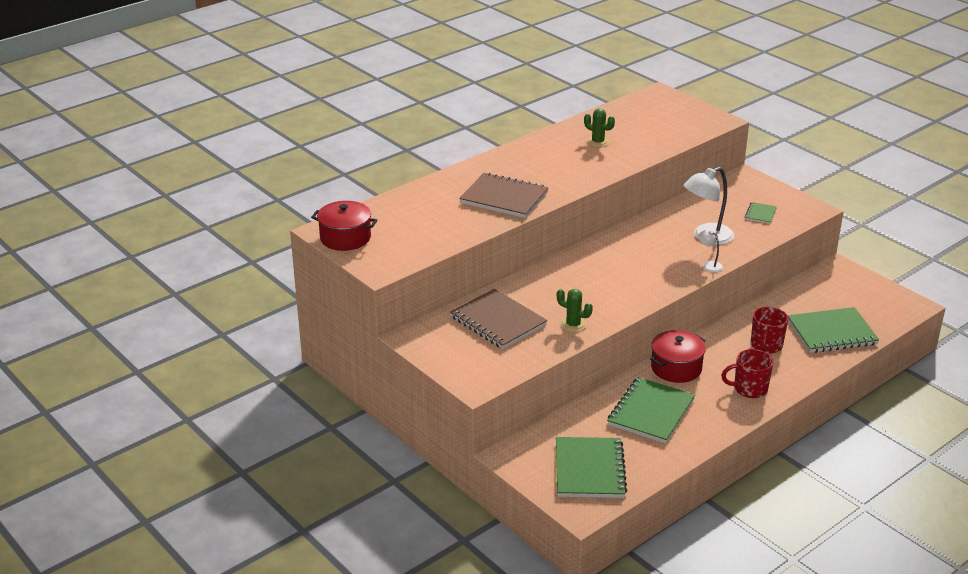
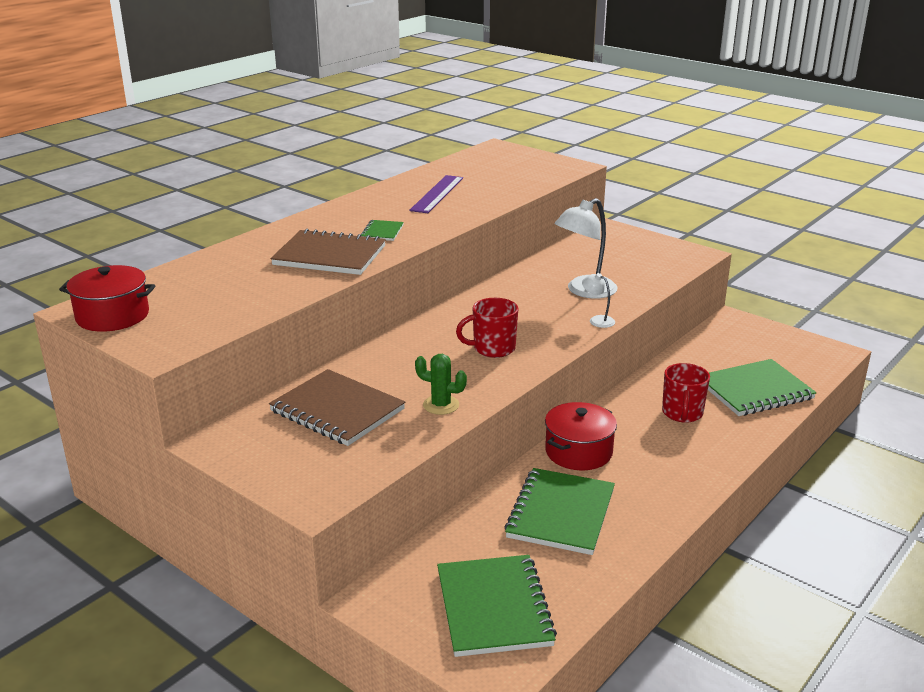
camera: 10 degrees left, 5 degrees down
green cactus [584,109,615,148] -> purple ruler [409,175,463,213]
red mug [721,349,774,398] -> red mug moved to [456,298,519,358]
green notebook [745,202,777,224] -> green notebook moved to [361,220,404,241]

